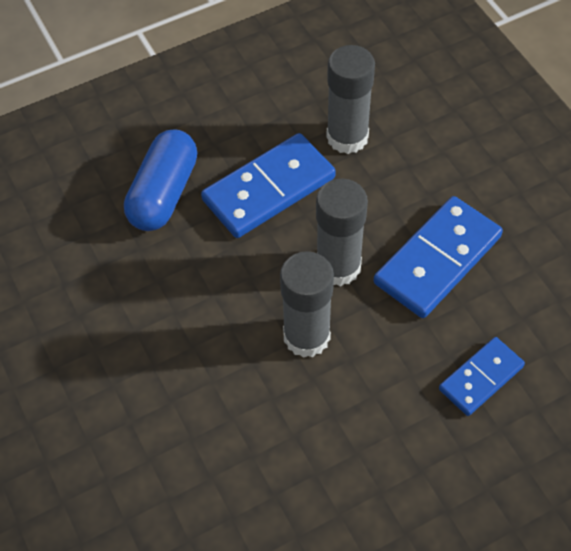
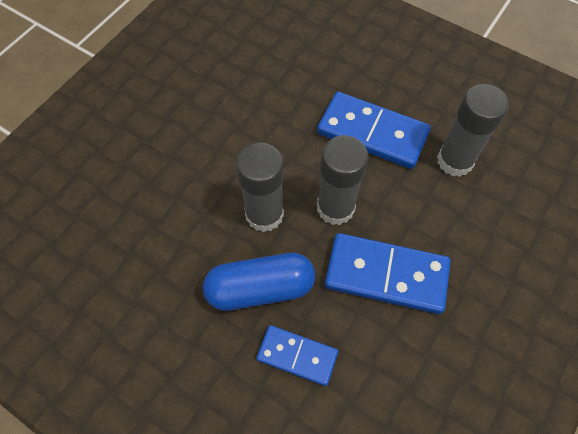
camera: 60 degrees right, 5 degrees up
blue capsule [124,129,197,231] -> blue capsule moved to [203,253,315,311]

